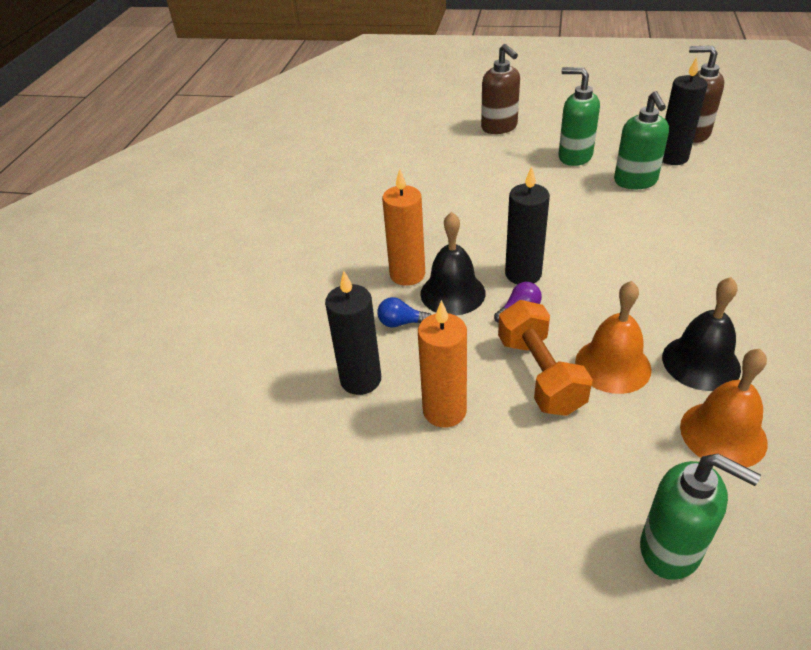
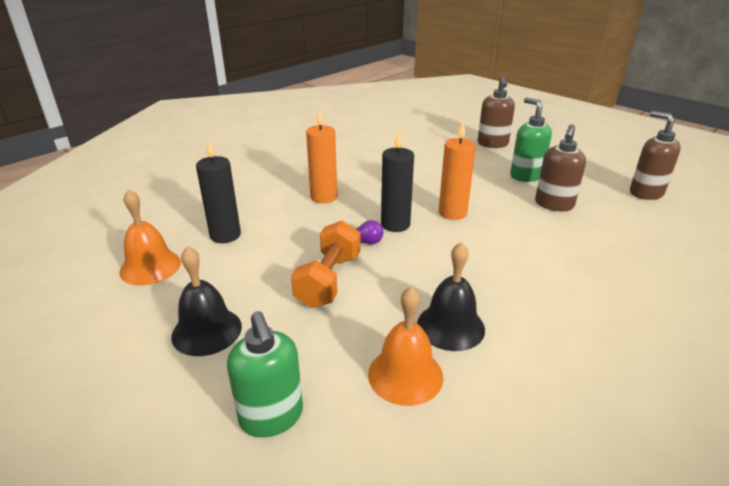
camera: 30 degrees right, 10 degrees down
blue light bulb [377,297,431,327] -> none
orange candle [418,300,467,428] -> orange candle moved to [439,121,476,220]
black bell [420,212,485,316] -> black bell moved to [171,246,242,356]
orange bell [575,281,651,394] -> orange bell moved to [119,189,181,285]
green soap dispenser [614,91,669,189] -> brown soap dispenser [535,124,586,211]
black candle [662,57,708,165] -> none

